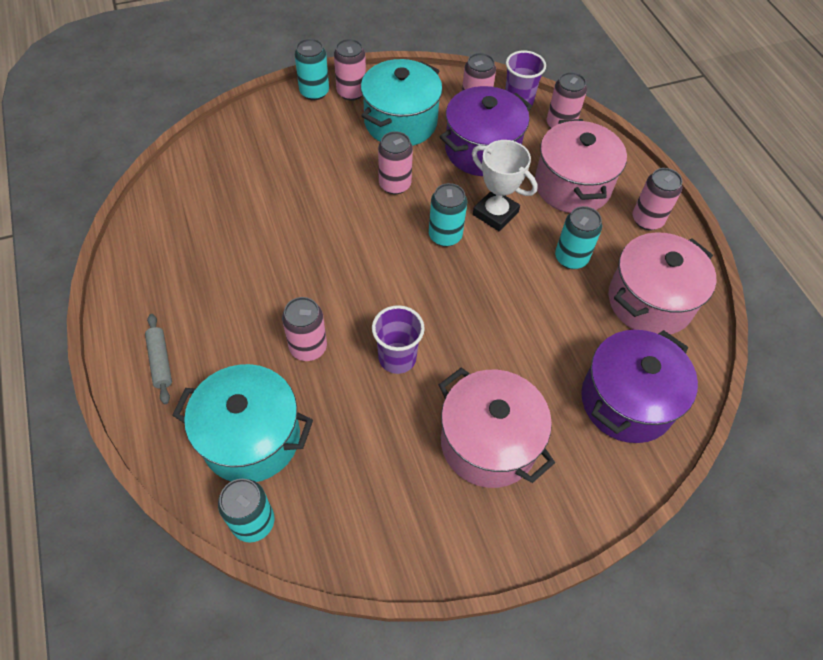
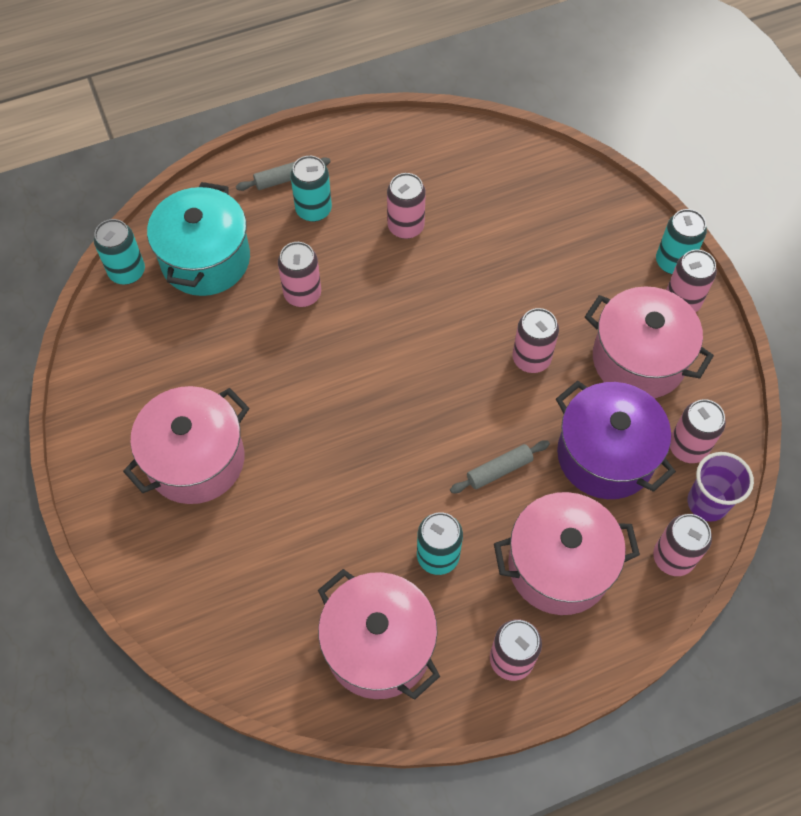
camera: 90 degrees right, 5 degrees up
turquoise pot [361,59,443,146] -> pink pot [585,286,714,399]
purple cup [372,305,425,374] -> none
turquoise can [429,183,467,247] -> turquoise can moved to [290,156,332,222]
white trophy [472,140,538,232] -> grey rolling pin [450,440,550,493]
purple pot [581,330,698,443] -> none
none -> pink can [387,173,426,239]

